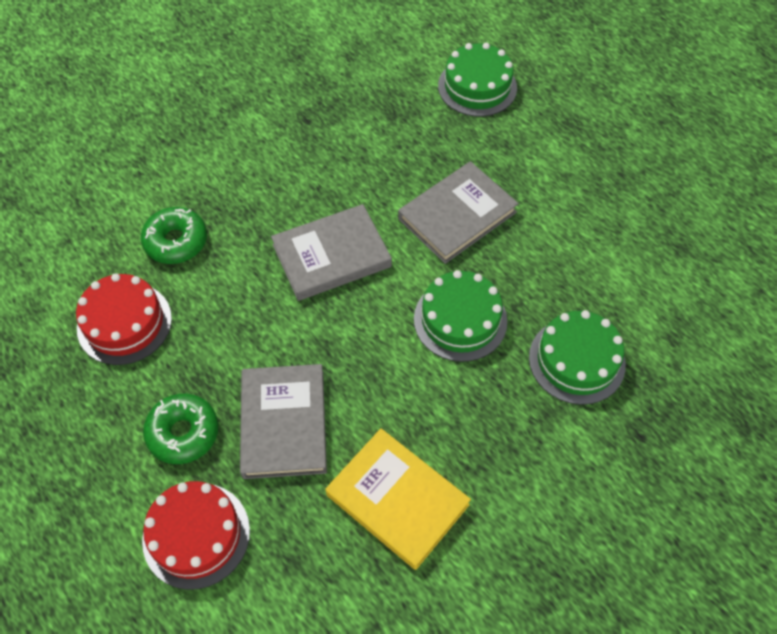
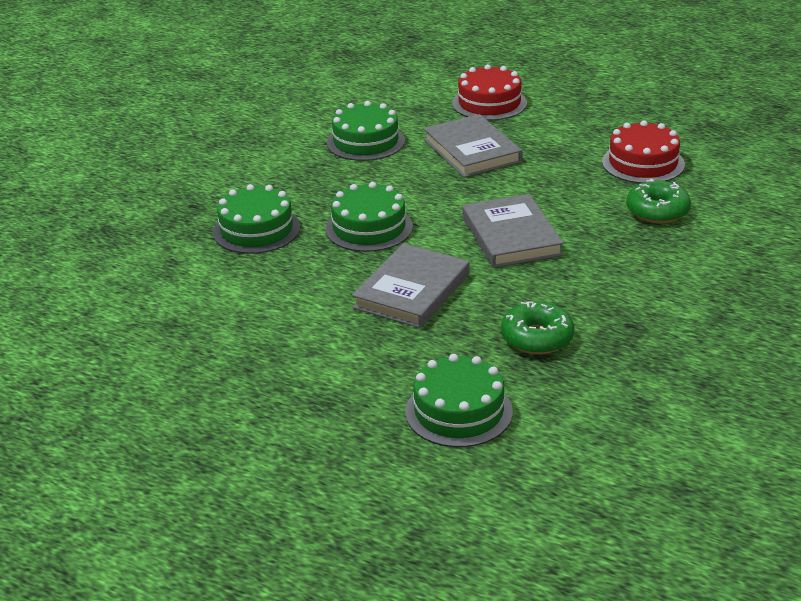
camera: 160 degrees right, 25 degrees down
green donut [143,394,219,464] -> green donut moved to [501,301,574,354]
grey book [271,204,392,301] -> grey book turned 60 degrees counterclockwise [462,194,564,268]
yellow book [325,428,471,570] -> green cake [327,101,405,161]

